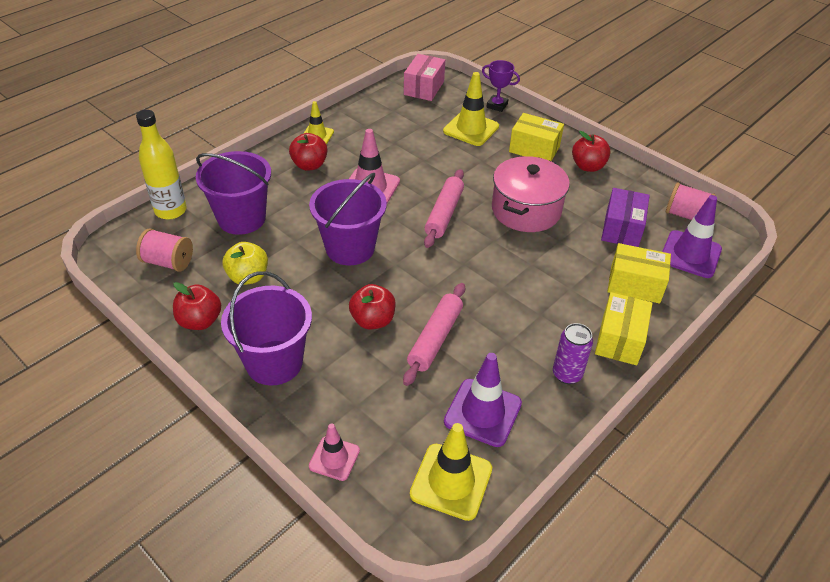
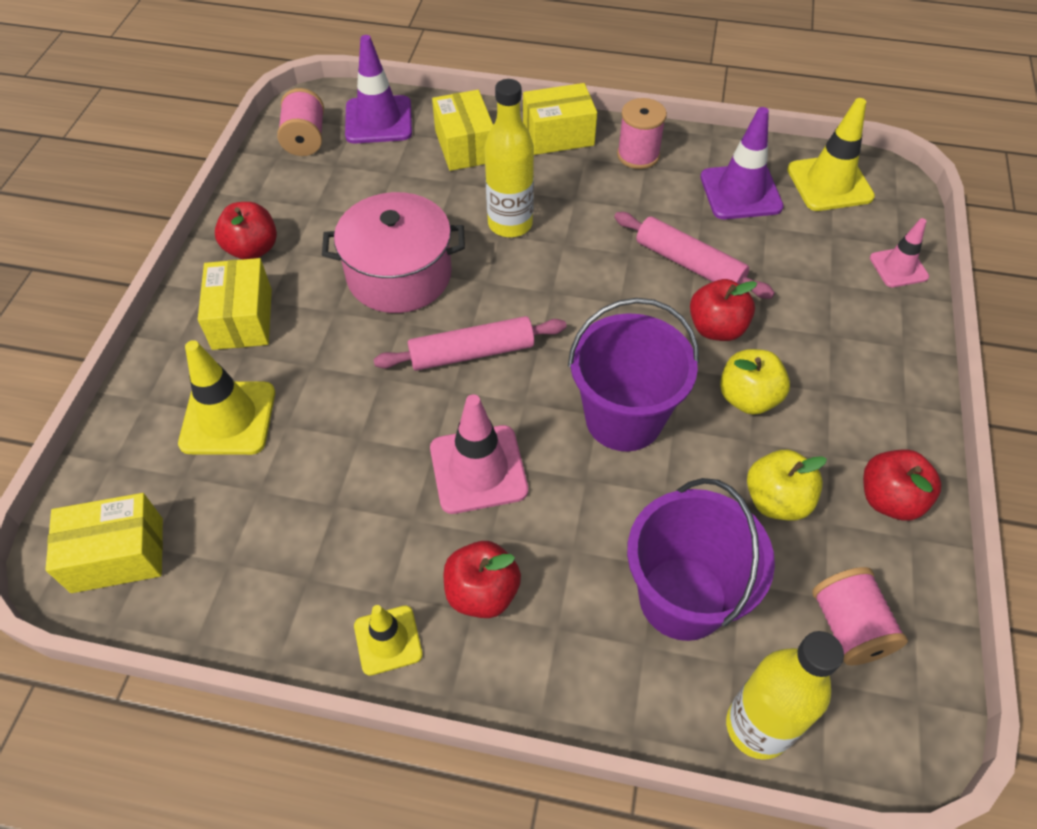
camera: 120 degrees left, 10 degrees up
purple bucket [221,271,312,386] -> none
pink rolling pin [403,283,465,386] -> pink rolling pin turned 45 degrees clockwise [614,212,775,299]
pink box [404,54,445,101] -> yellow box [45,493,163,593]
purple trophy [482,60,520,112] -> none
purple can [553,323,593,384] -> pink spool [617,98,667,169]
purple box [601,188,650,247] -> none
none -> yellow bottle [485,79,534,237]
none -> yellow apple [720,349,790,415]

